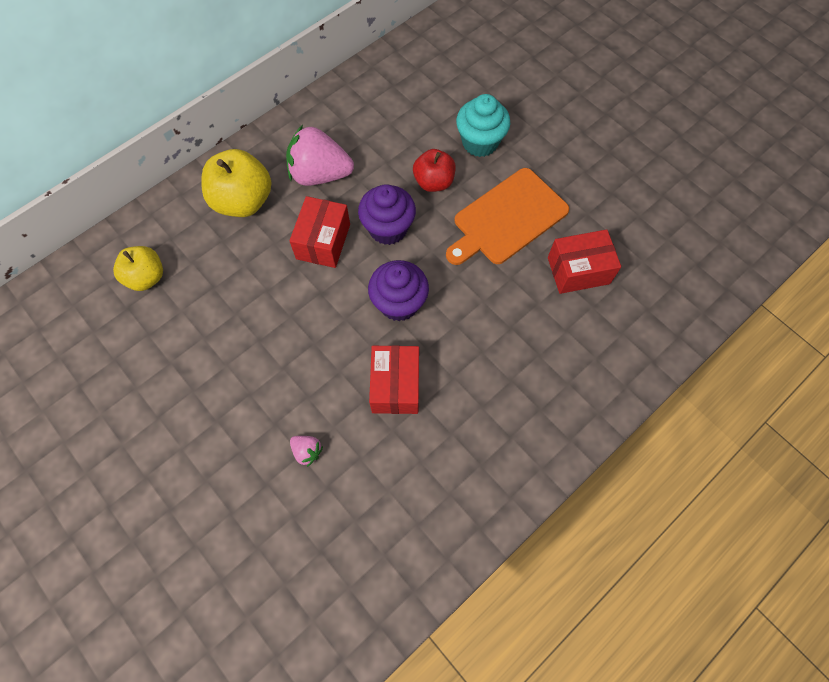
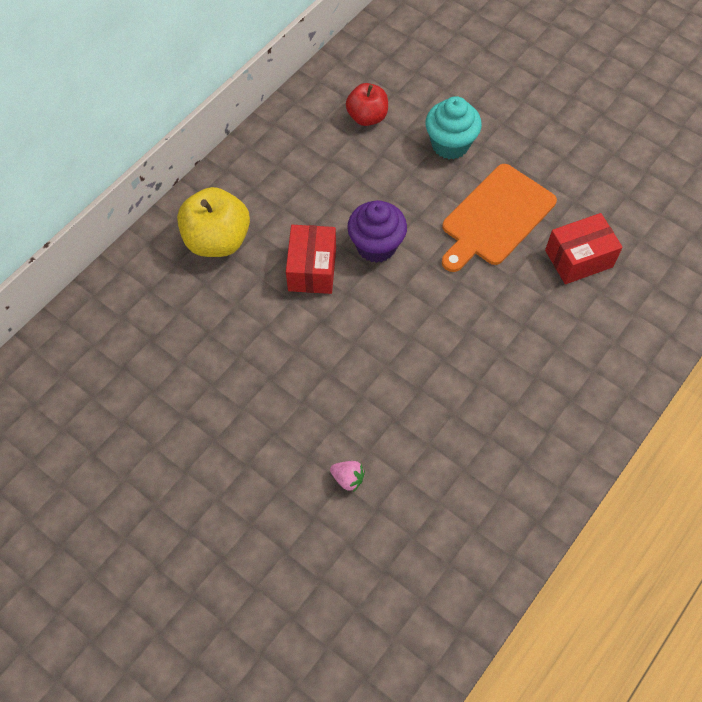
camera: 10 degrees left, 5 degrees down
yellow apple [113,246,163,291] -> none
pink strawberry [286,125,354,186] -> none
purple cupcake [368,260,429,321] -> none
red box [369,345,419,414] -> none
red apple [413,149,456,192] -> red apple moved to [346,83,388,126]

